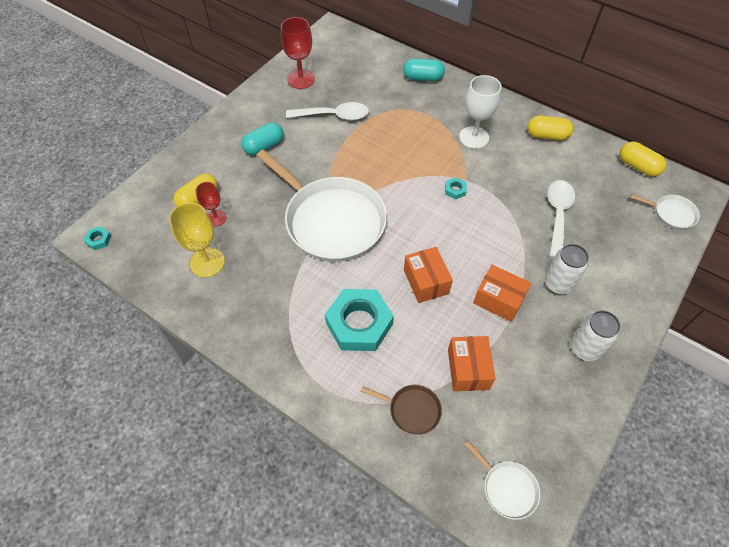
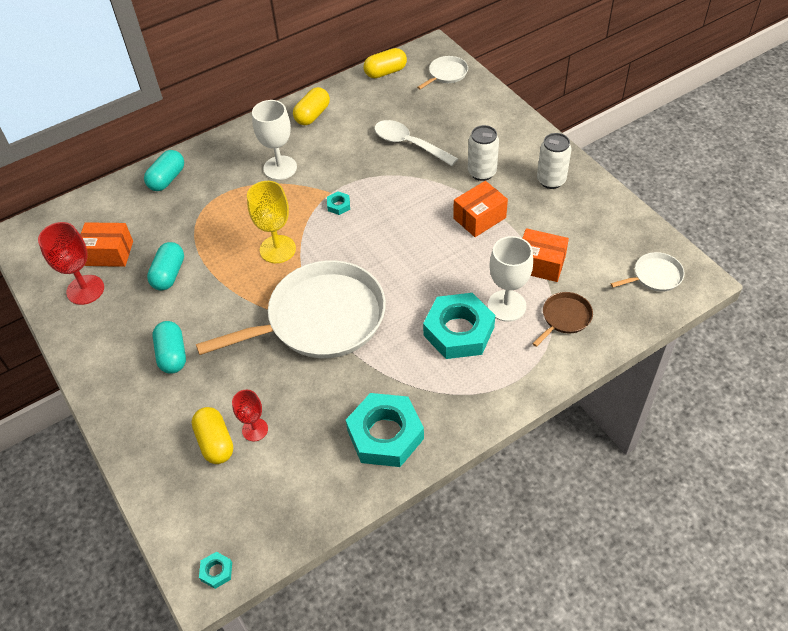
camera: 65 degrees left, 5 degrees down
yellow goblet [169,202,225,277] -> yellow goblet moved to [247,181,296,263]
white spoon [286,102,369,120] -> turquoise capsule [147,242,184,290]
orange box [404,247,453,303] -> orange box moved to [80,222,133,267]
none -> turquoise nut [346,393,424,467]
none -> white goblet [488,236,533,322]

